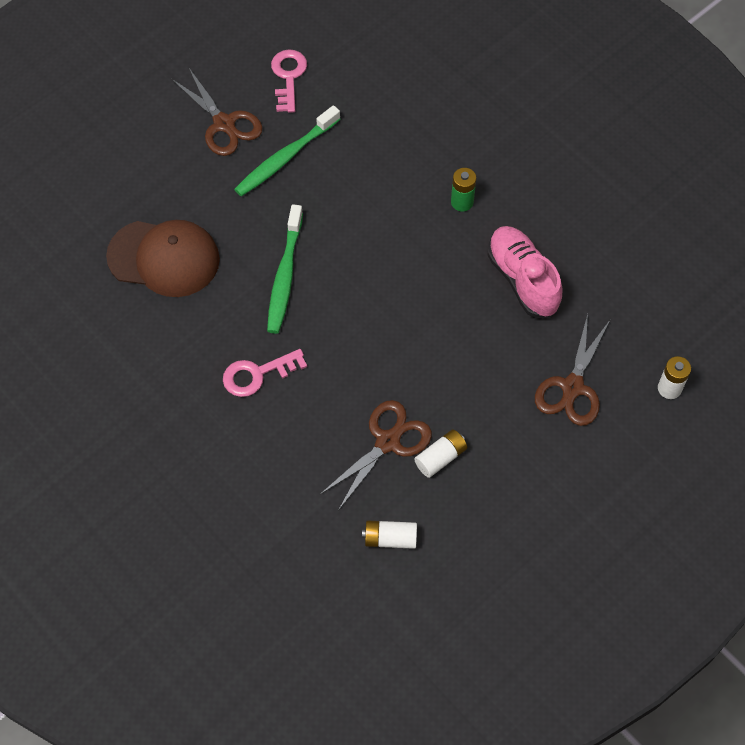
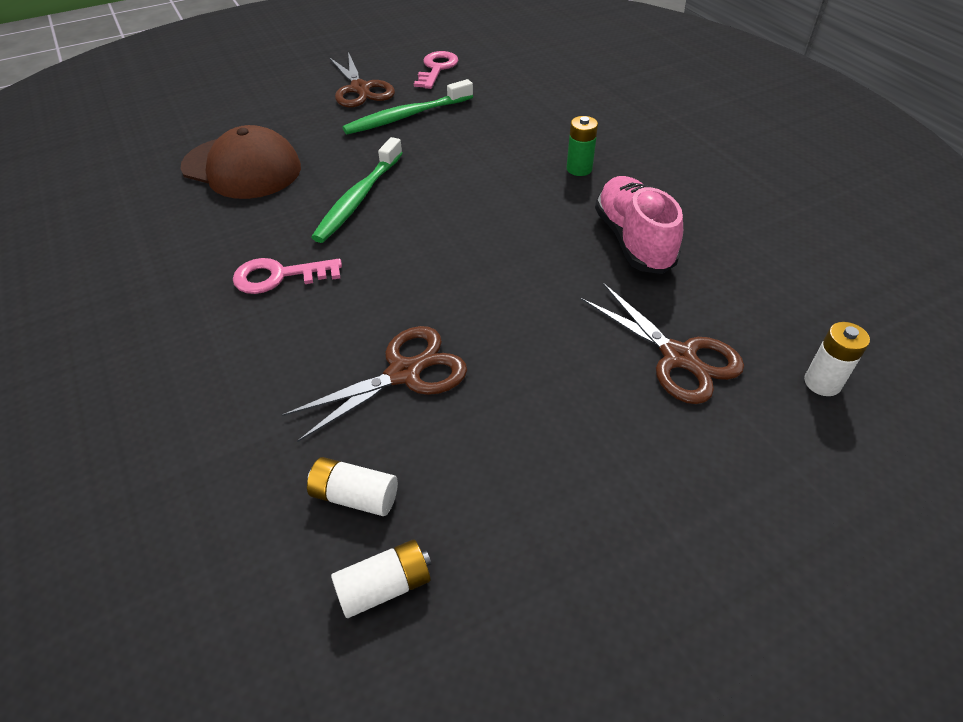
camera: 15 degrees right, 15 degrees down
white battery [414,429,467,478] -> white battery moved to [331,539,431,618]
brown scissors [535,314,610,426] -> brown scissors turned 75 degrees counterclockwise [581,283,744,404]

